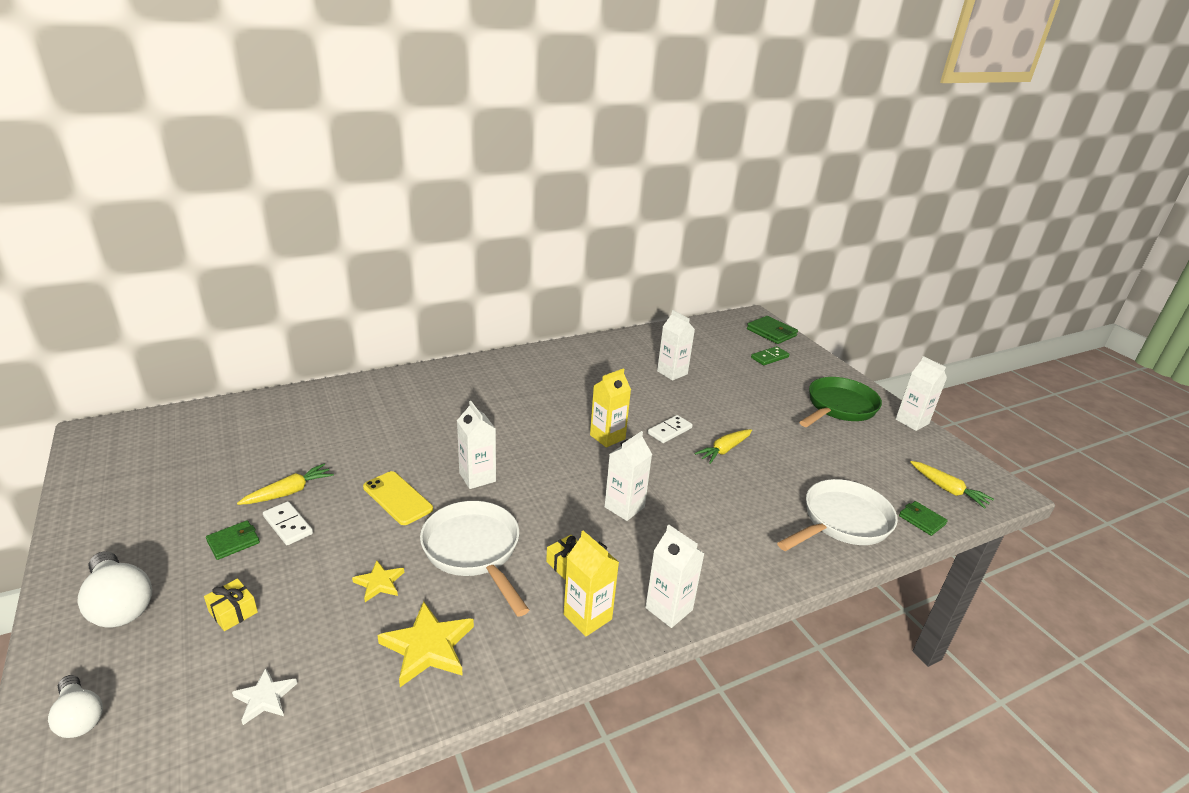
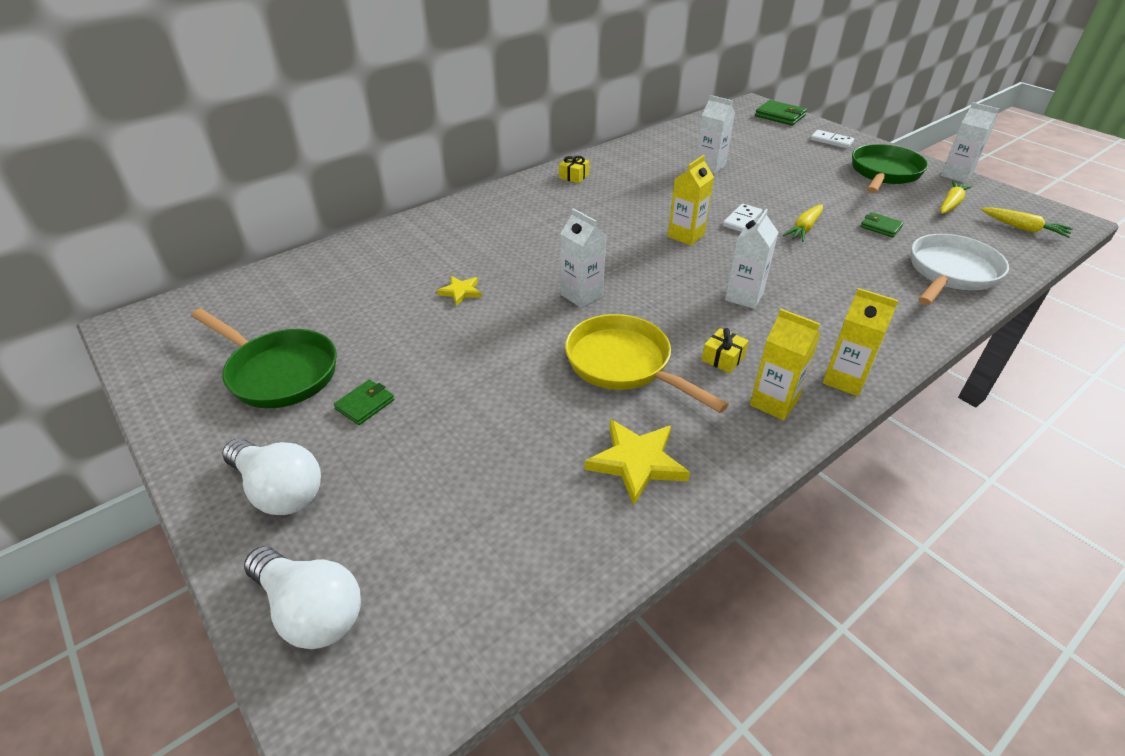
camera: 10 degrees left, 10 degrees up
white light bulb [48,675,103,738] -> white light bulb [244,546,361,649], size x1.60
yellow gift [204,578,258,631] -> yellow gift moved to [559,156,589,183]
white star [232,668,297,725] -> none
yellow carrot [237,463,334,505] -> yellow carrot moved to [940,181,973,214]
white domino [263,501,313,545] -> white domino moved to [811,130,854,148]
yellow star [352,561,404,602] -> yellow star moved to [437,276,482,306]
yellow phone [363,471,433,525] -> none
white pan [420,501,529,617] -> yellow pan [565,314,729,413]
white carton [645,525,705,628] -> yellow carton [823,288,899,396]
green domino [751,346,789,365] -> none
green wallet [899,501,948,536] -> green wallet moved to [860,212,904,237]
none -> green pan [191,308,337,408]

